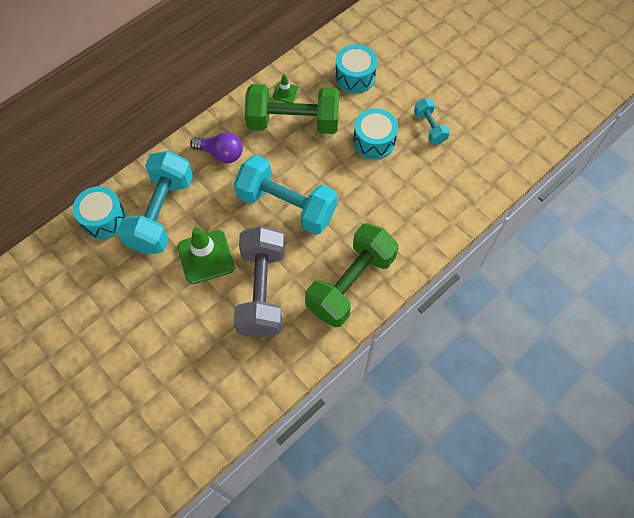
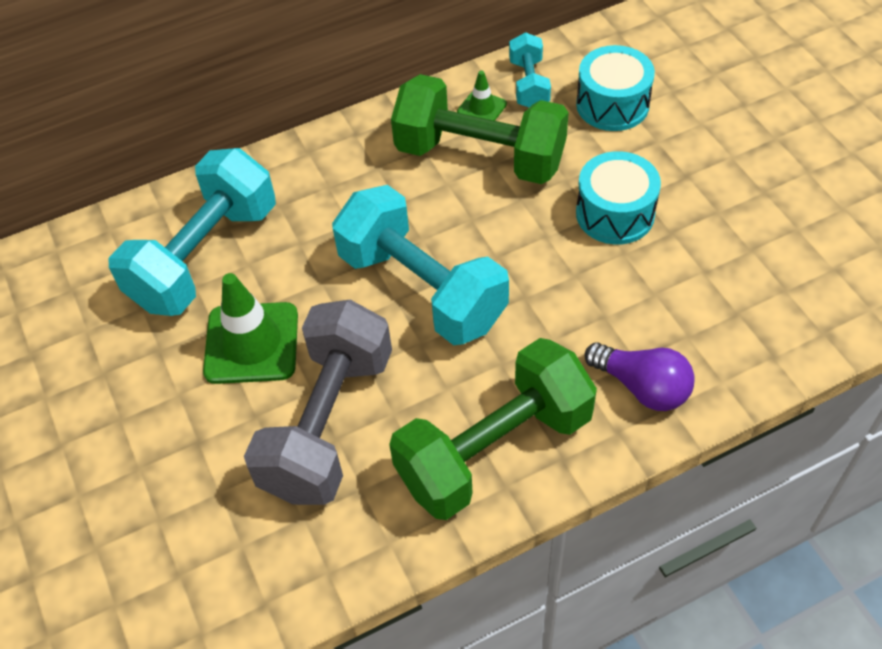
camera: 20 degrees right, 10 degrees down
turquoise drum [73,186,127,239] -> none
purple light bulb [190,132,243,163] -> purple light bulb moved to [584,342,695,411]
turquoise dumbbell [414,99,450,144] -> turquoise dumbbell moved to [509,32,551,107]

